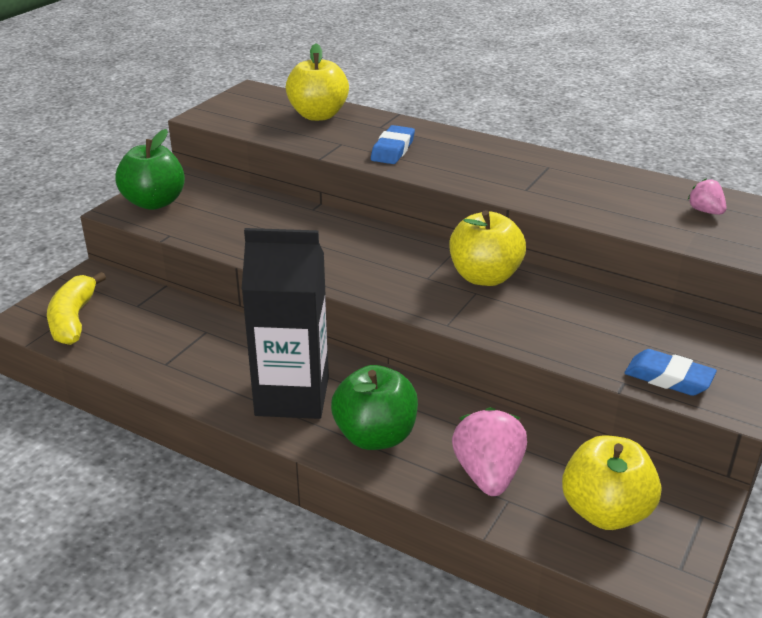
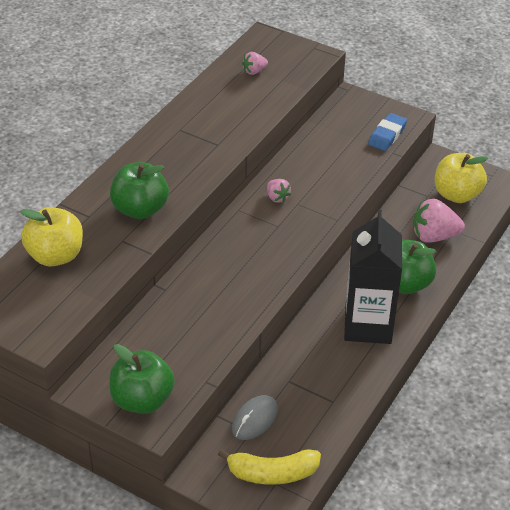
camera: 90 degrees left, 10 degrees up
blue eraser [371,125,415,164] -> green apple [110,162,169,219]
yellow apple [449,210,526,286] -> pink strawberry [267,179,291,203]
none -> grey mouse [232,395,278,440]

